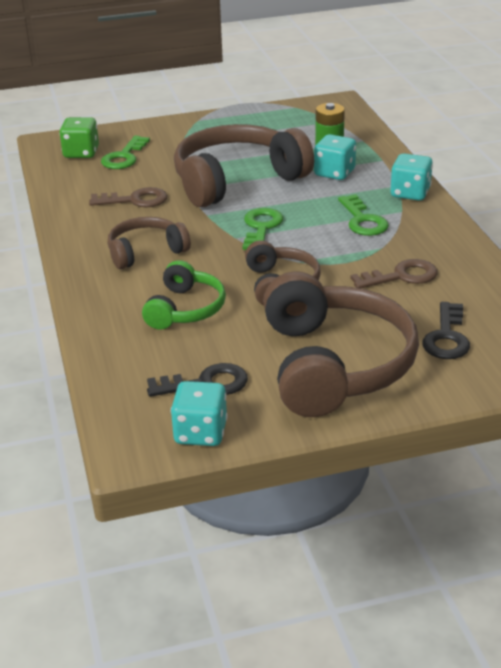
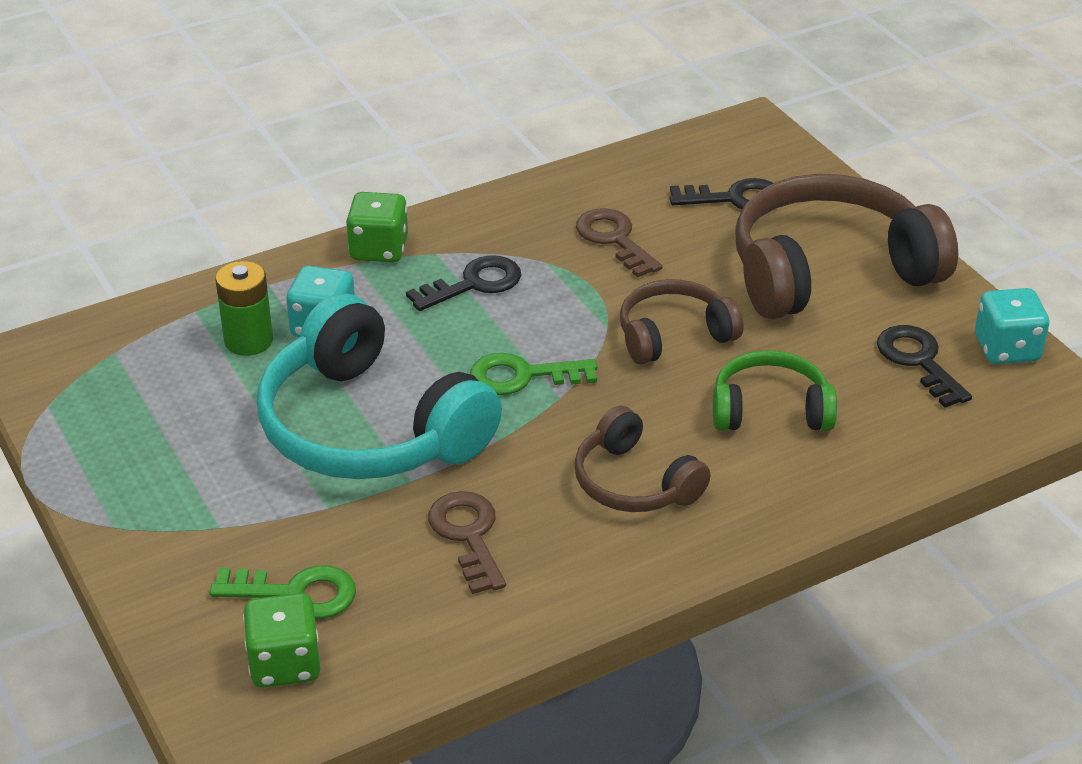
camera: 105 degrees left, 5 degrees up
brown headphones [174,124,314,208] -> turquoise headphones [257,293,502,479]
green key [338,194,389,236] -> black key [406,255,521,311]
turquoise dice [390,153,433,201] -> green dice [346,192,408,262]

